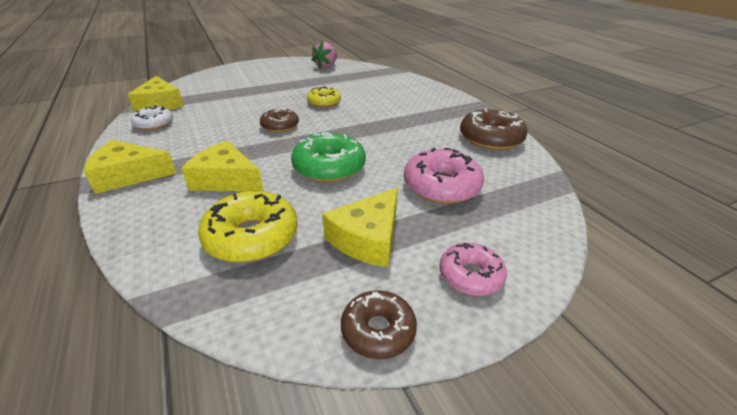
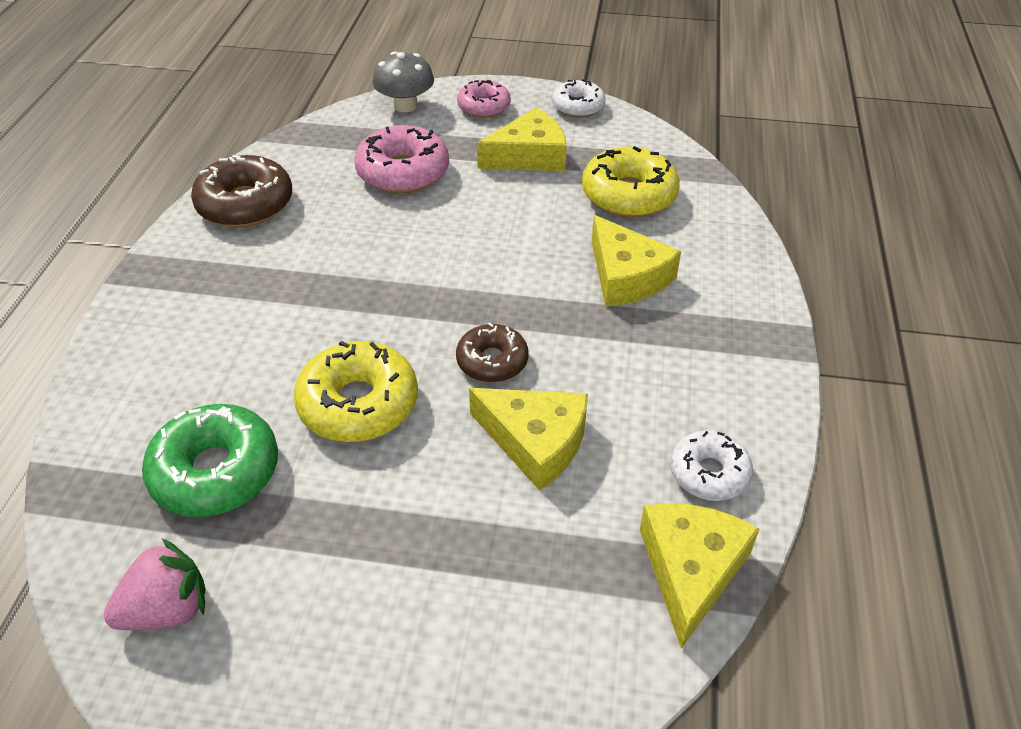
camera: 145 degrees left, 10 degrees up
yellow cheese [84,140,177,194] -> yellow cheese moved to [469,388,588,491]
green donut [291,132,366,182] -> green donut moved to [142,404,278,517]
yellow donut [307,87,341,107] -> yellow donut [294,341,418,442], size x1.60
brown donut [341,290,417,359] -> white donut [552,79,606,118]
none -> grey mushroom [372,51,434,112]

